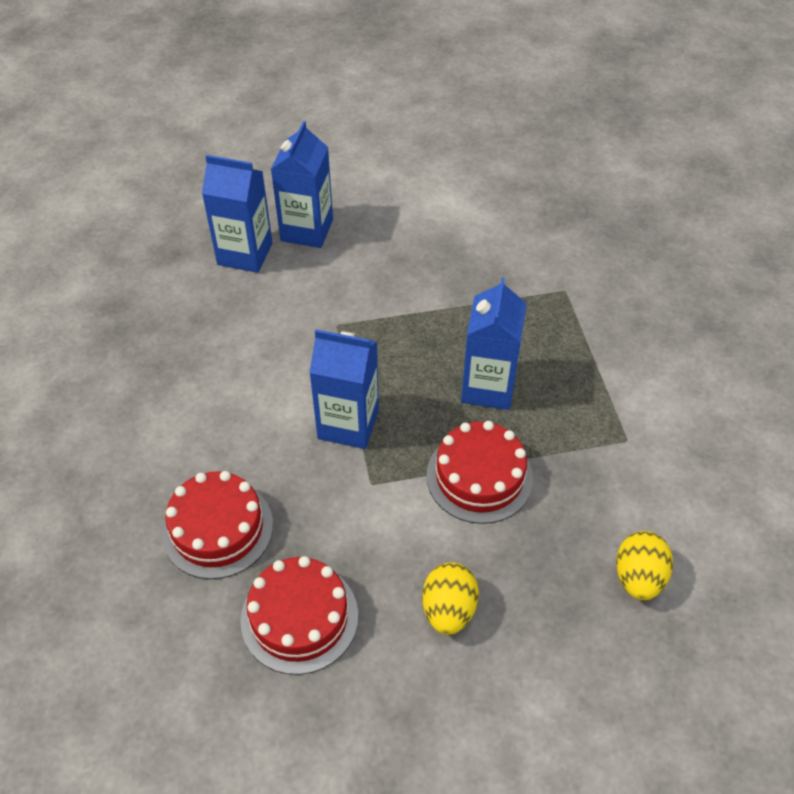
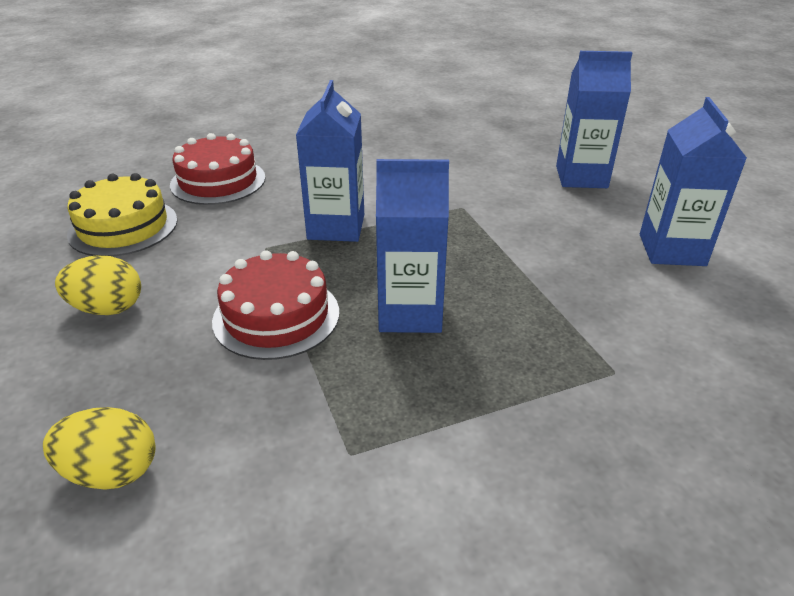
camera: 80 degrees right, 15 degrees down
blue carton [202,155,273,273] -> blue carton moved to [640,97,747,266]
red cake [240,556,358,675] -> yellow cake [67,173,177,257]

